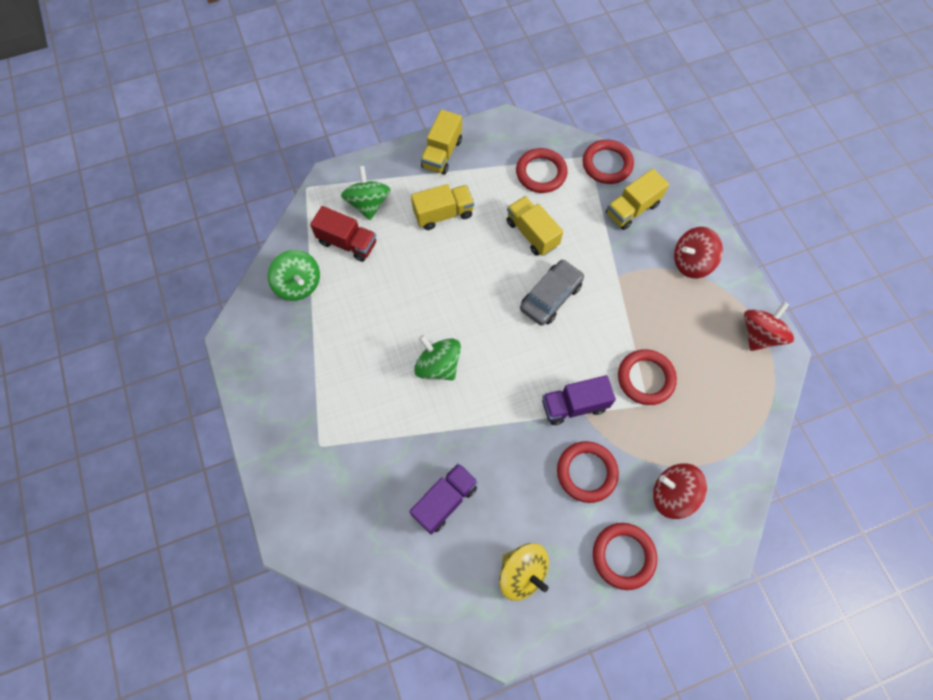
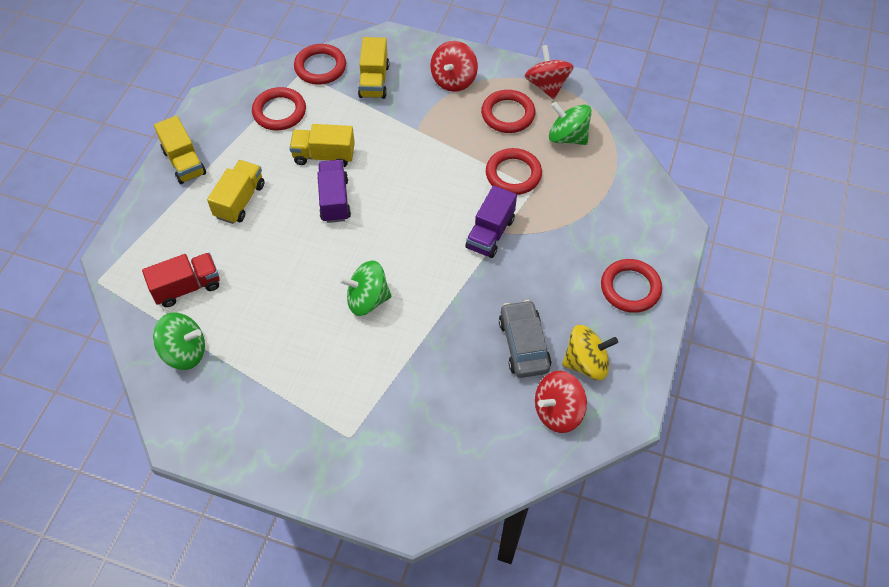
camera: 50 degrees left, 10 degrees down
green spinning top [341,166,390,220] -> green spinning top moved to [549,102,592,145]
purple truck [409,463,478,534] -> purple truck moved to [317,160,351,223]
grey car [520,259,584,326] -> grey car moved to [499,300,551,378]
red ring [557,441,619,503] -> red ring moved to [481,90,535,133]
red spinning top [653,463,707,519] -> red spinning top moved to [535,371,587,433]

